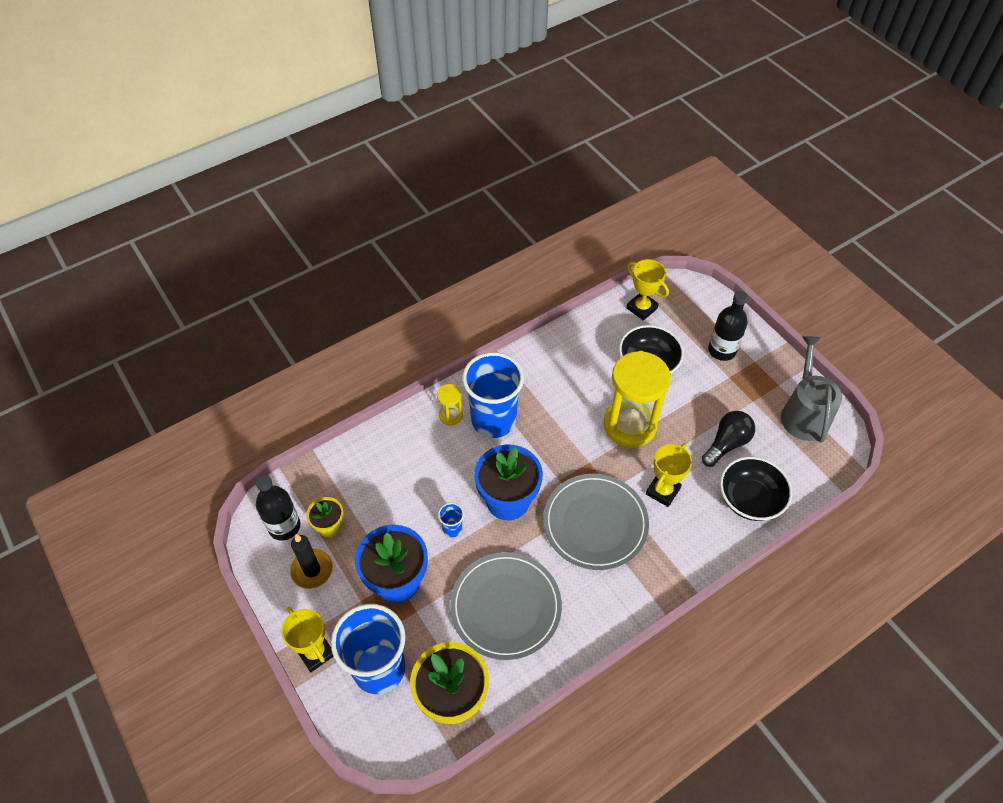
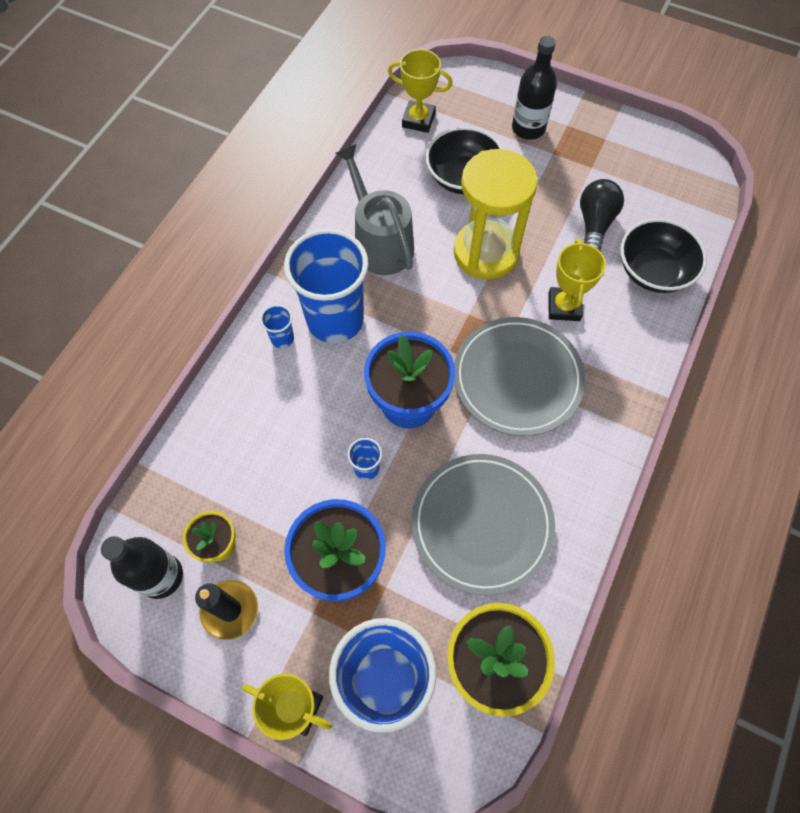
camera: 30 degrees left, 10 degrees up
yellow hourglass [437,384,463,426] -> blue cup [260,305,294,348]
grey watering can [781,336,842,443] -> grey watering can moved to [335,144,414,275]

